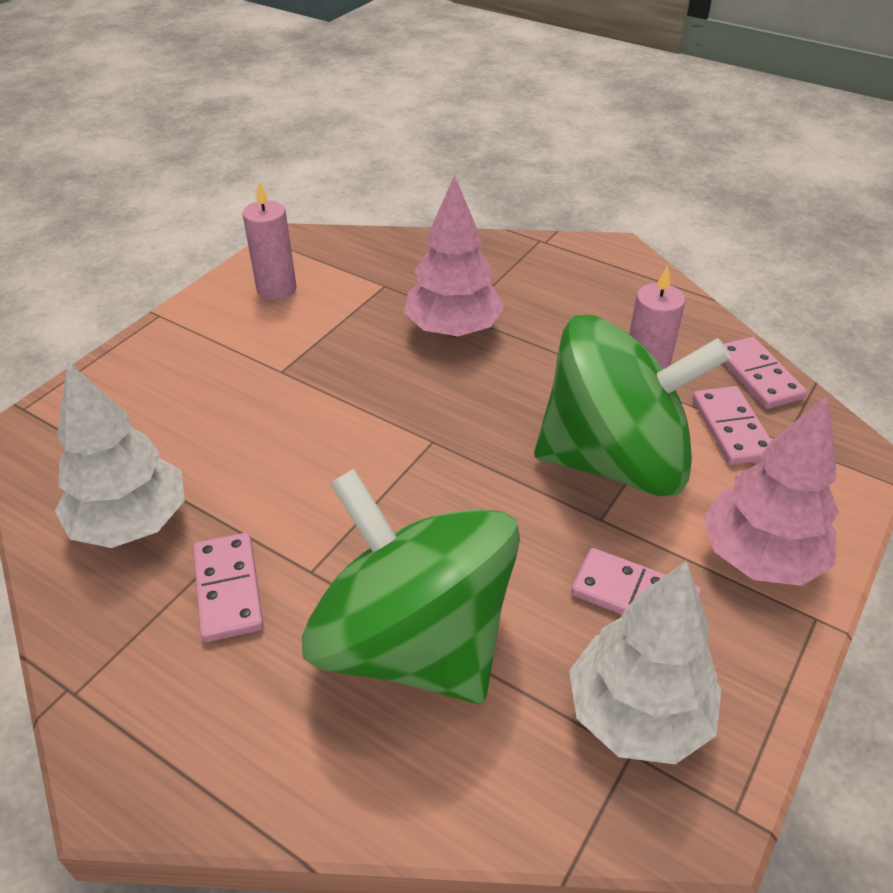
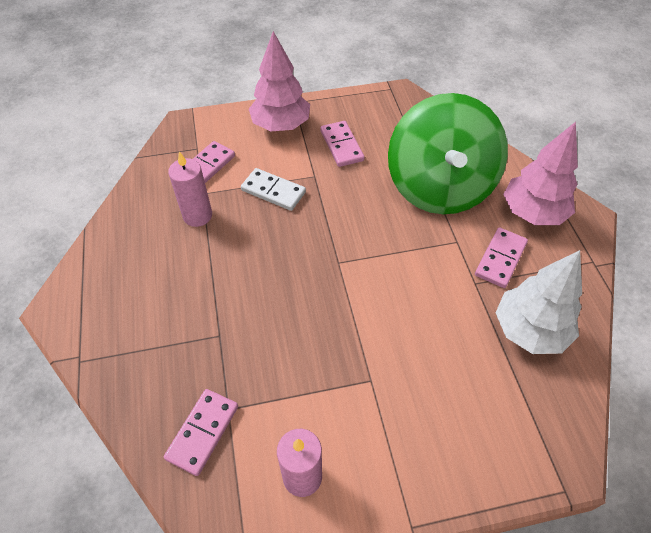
camera: 135 degrees left, 10 degrees up
pink tree [404,175,504,337] -> pink tree moved to [503,122,578,225]
green spinning top [534,315,730,496] -> white domino [241,168,306,211]
white tree [569,561,721,764] -> none
pink domino [724,337,807,409] -> pink domino moved to [164,389,238,476]

